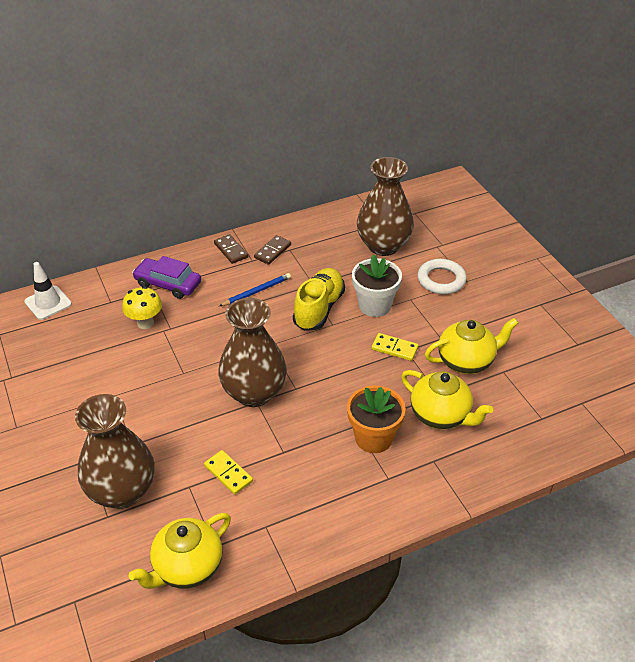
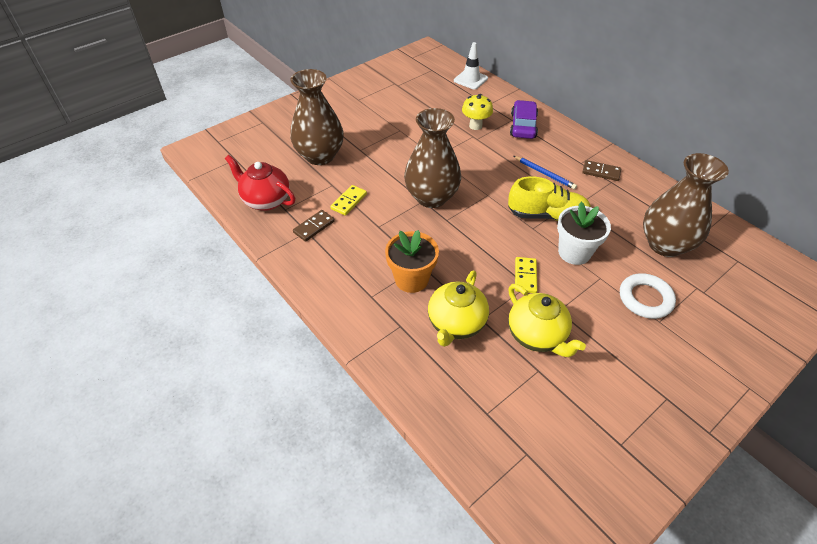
camera: 75 degrees right, 5 degrees up
yellow teapot [129,513,231,589] -> red teapot [225,155,295,211]
brown domino [214,234,248,264] -> brown domino moved to [293,210,335,242]

